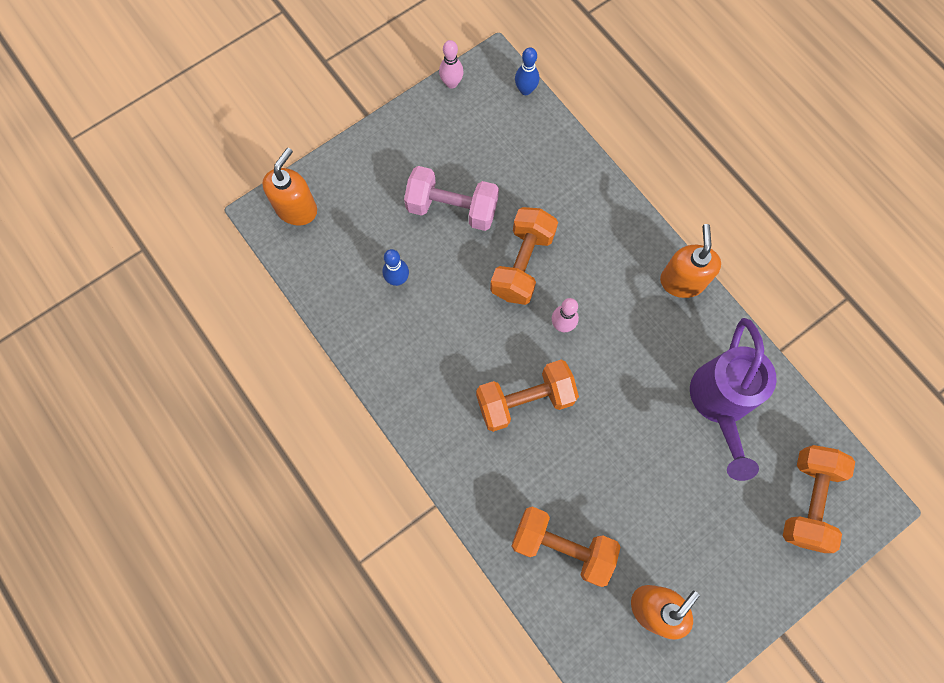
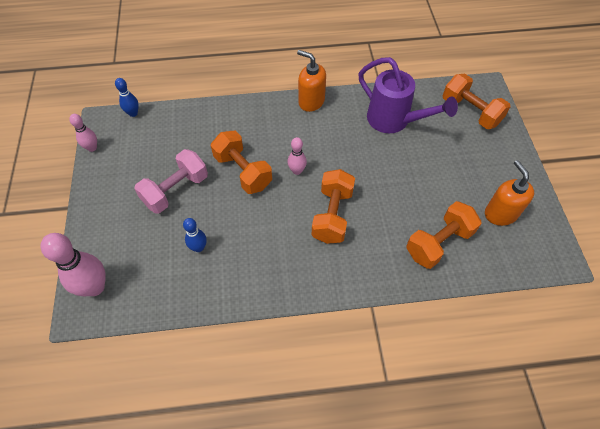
camera: 60 degrees left, 15 degrees down
orange soap dispenser [262,148,317,225] -> pink bowling pin [41,233,106,296]

